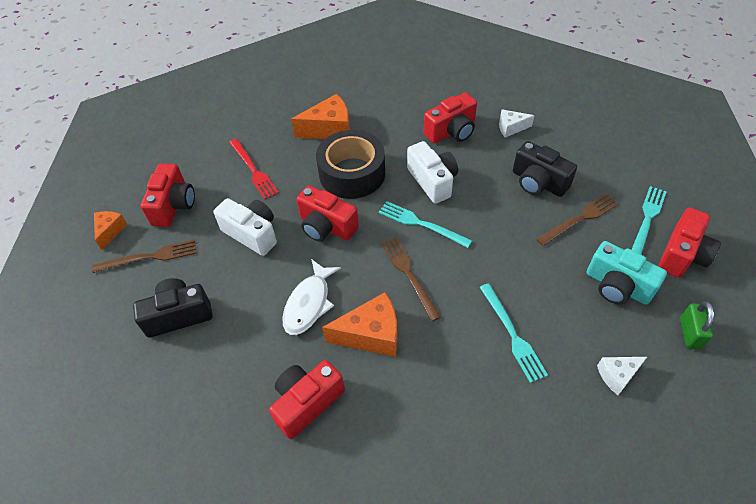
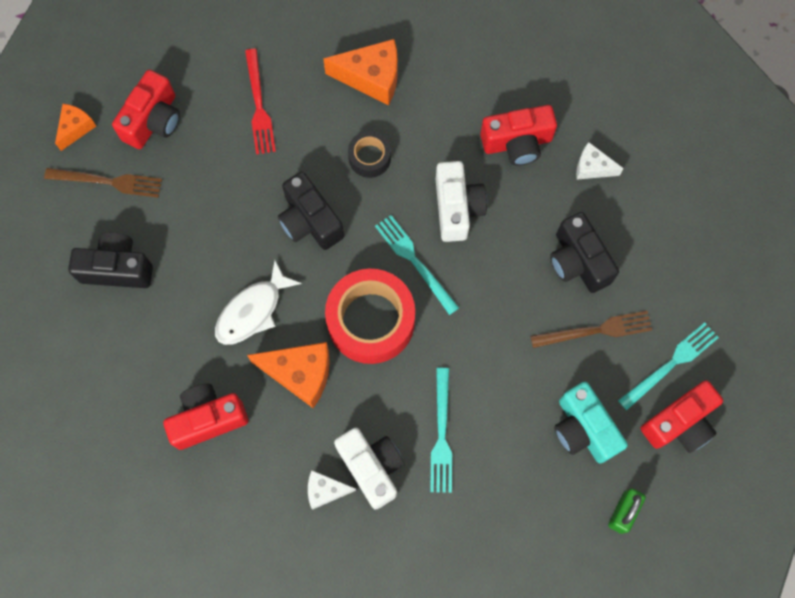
camera: 20 degrees right, 20 degrees up
white camera [213,198,277,256] -> white camera moved to [334,428,404,509]
red camera [296,186,359,242] -> black camera [278,172,344,250]
black tape [316,130,385,199] -> black tape [348,131,391,178], size x0.51
brown fork [381,237,441,322] -> red tape [325,269,415,364]
white cheese [597,357,647,395] -> white cheese moved to [308,470,356,509]

